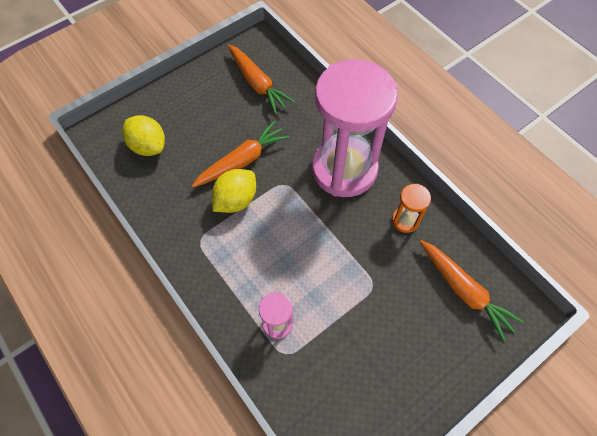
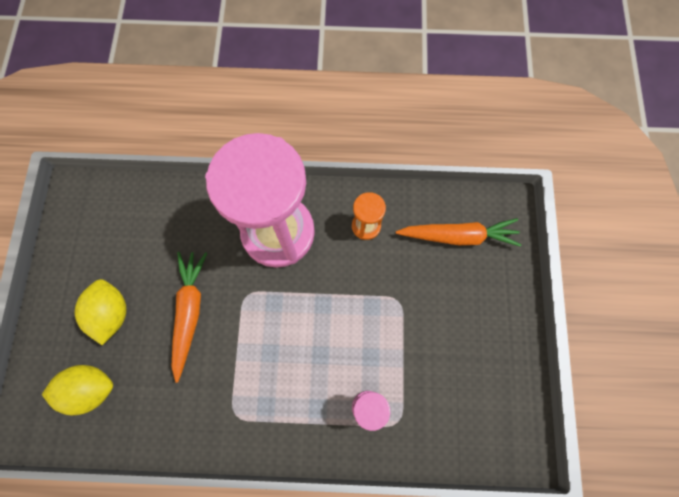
camera: 50 degrees left, 10 degrees up
yellow lemon [212,169,256,213] -> yellow lemon moved to [75,279,127,345]
orange carrot [228,44,295,114] -> none

